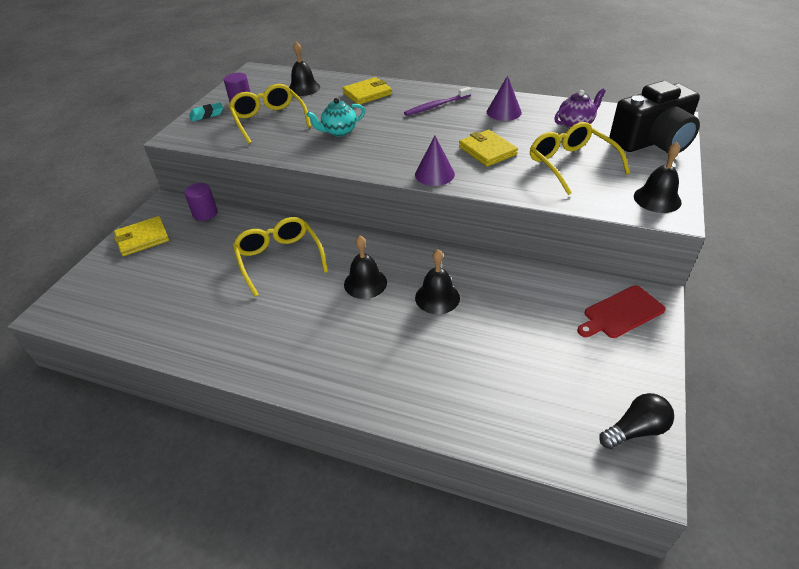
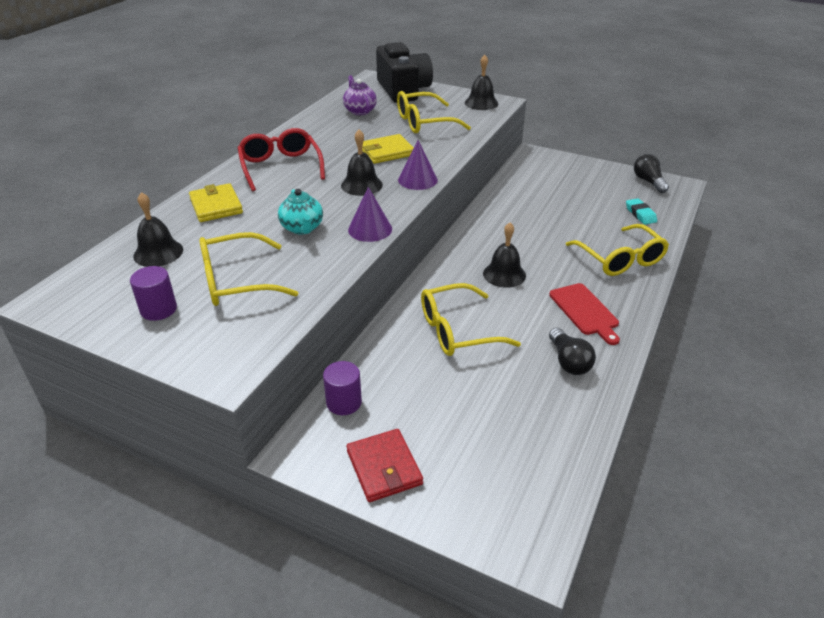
camera: 85 degrees left, 5 degrees down
yellow wallet [114,216,169,256] -> red wallet [347,429,423,502]
turquoise eraser [189,103,223,122] -> turquoise eraser moved to [626,198,657,225]
purple toothbrush [404,87,471,116] -> red glasses [238,128,325,191]
black bell [415,249,460,314] -> black bell moved to [341,130,383,196]
purple cone [487,76,522,121] -> purple cone moved to [348,187,392,242]
red cutting board [577,285,666,338] -> red cutting board moved to [549,283,620,345]
none -> black light bulb [549,328,596,375]
none -> yellow glasses [565,224,669,276]

